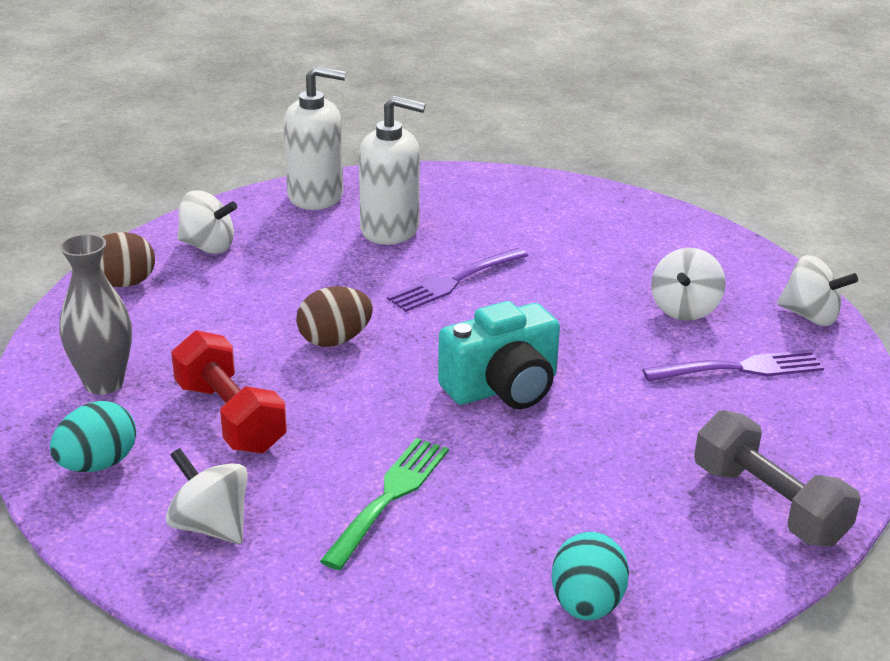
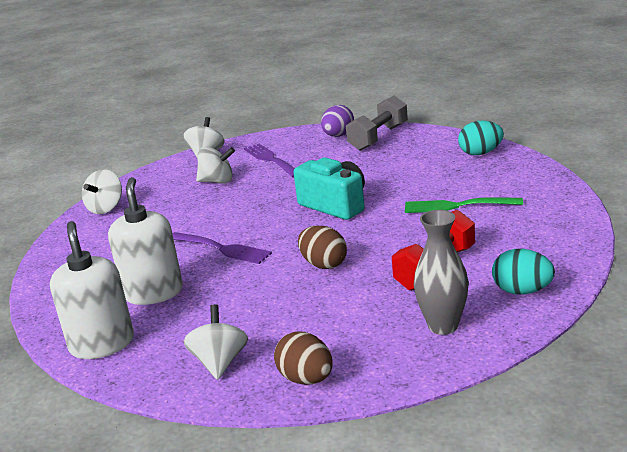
camera: 105 degrees left, 5 degrees down
white spinning top [166,448,248,544] -> white spinning top moved to [82,169,122,214]
none -> purple egg [321,105,354,137]

